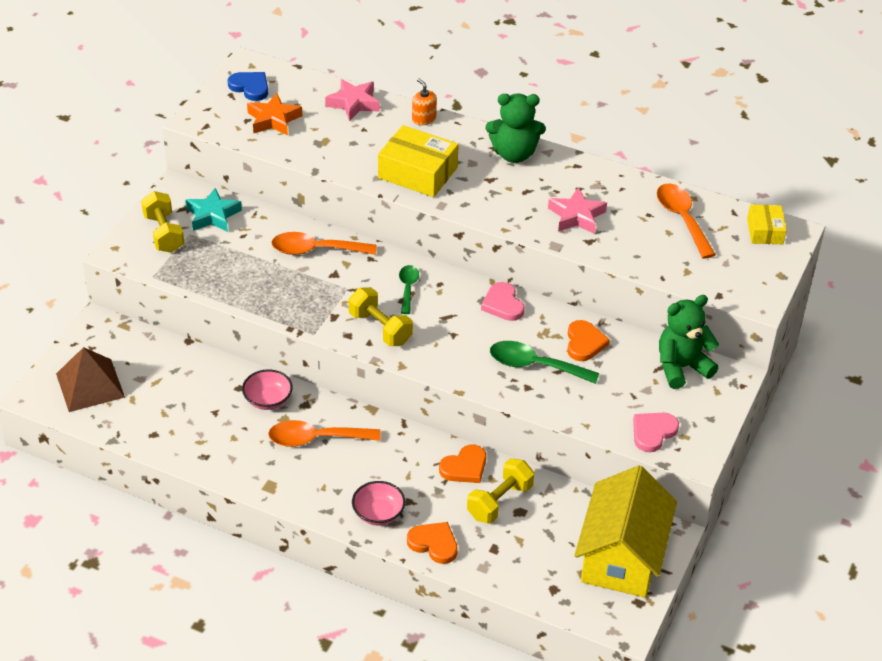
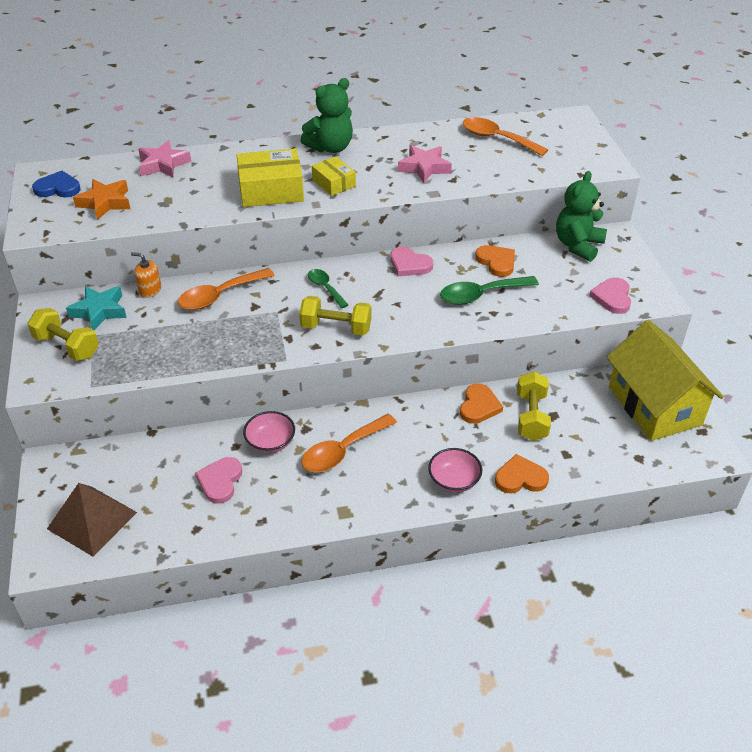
camera: 35 degrees left, 0 degrees up
orange soap dispenser [412,78,437,125] -> orange soap dispenser moved to [131,252,161,298]
yellow box [747,205,787,244] -> yellow box moved to [312,157,356,196]
none -> pink heart [195,457,242,504]

